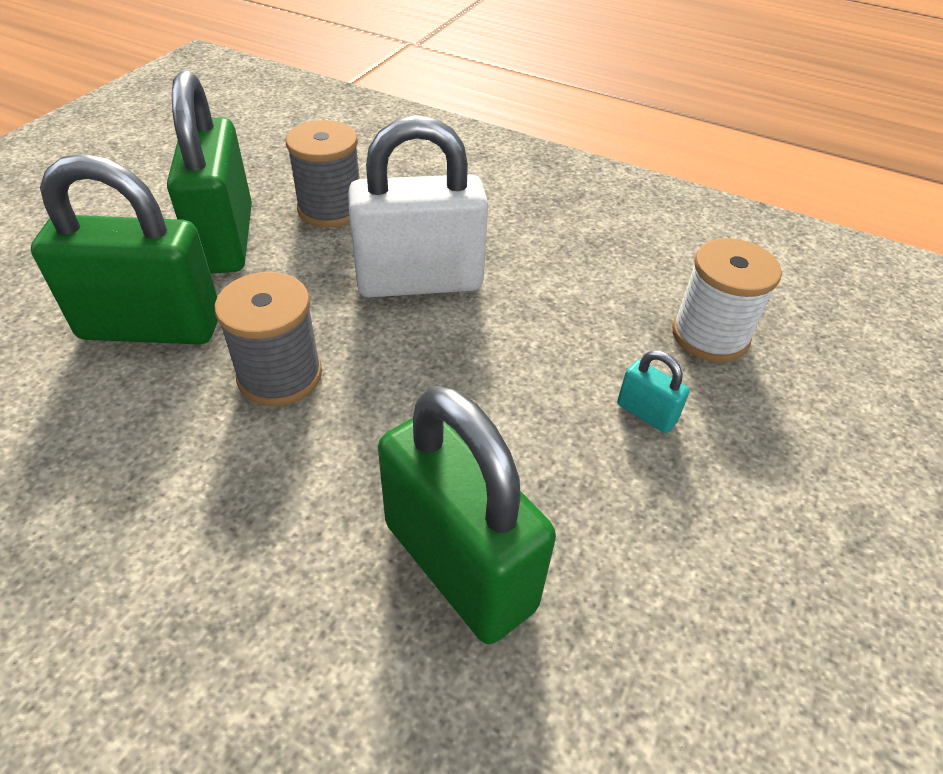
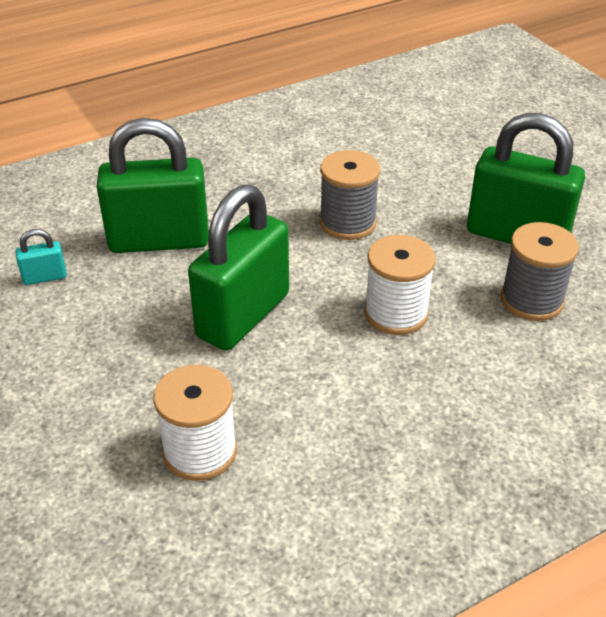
camera: 125 degrees right, 5 degrees down
green padlock [31,154,218,344] -> green padlock moved to [188,185,289,351]
white padlock [348,115,488,297] -> white spool [364,235,436,335]
turquoise padlock [617,350,690,433] -> turquoise padlock moved to [16,229,67,285]

